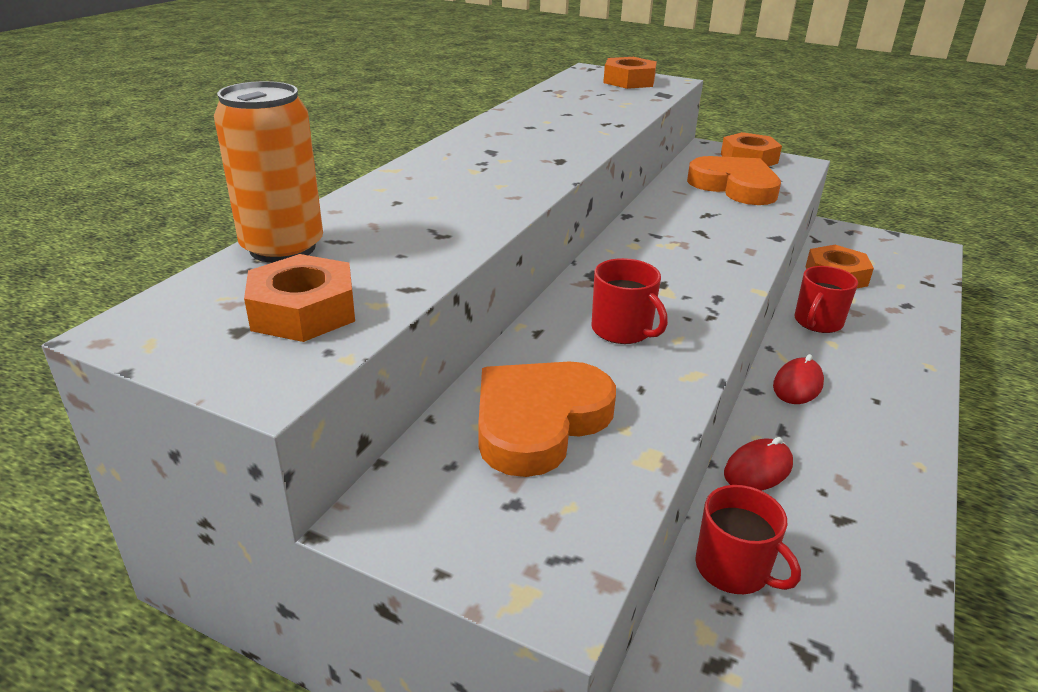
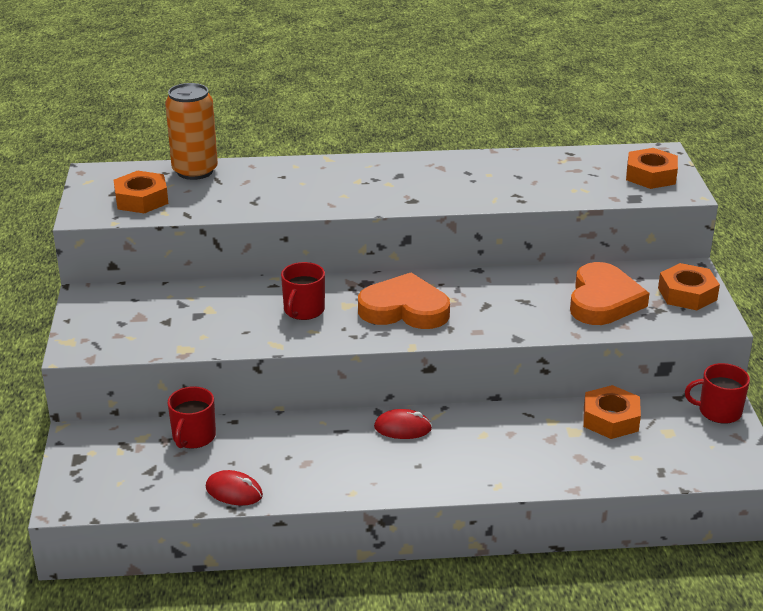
camera: 60 degrees right, 0 degrees up
orange heart [478,362,616,477] -> orange heart moved to [358,273,450,329]
red mouse [724,437,793,491] -> red mouse moved to [206,470,263,505]
red mug [795,266,858,333] -> red mug moved to [685,363,750,424]

